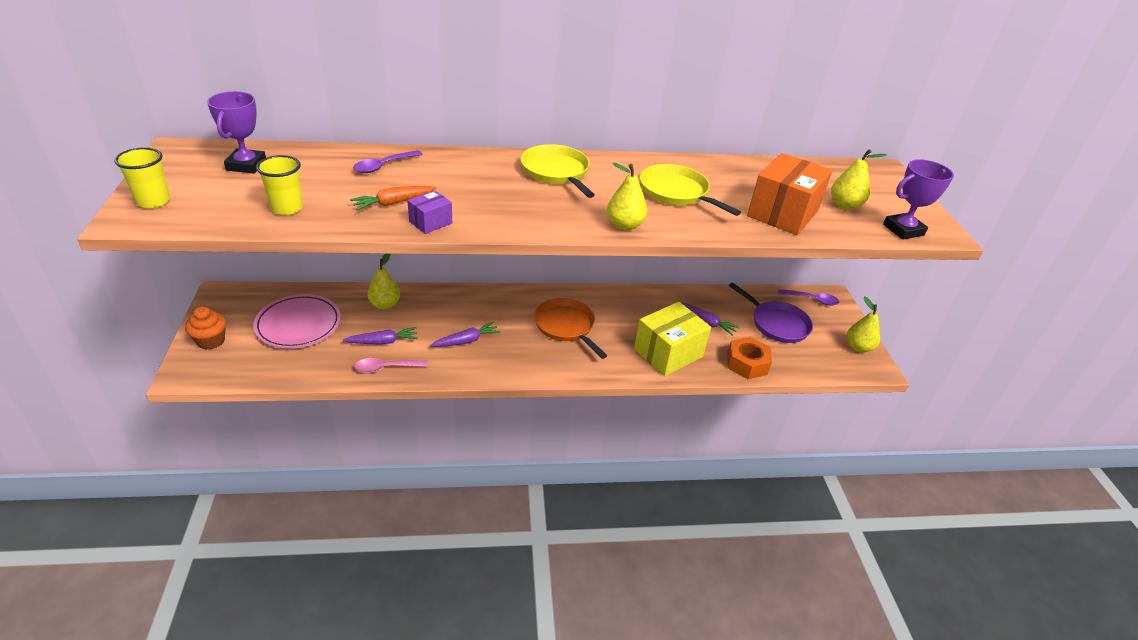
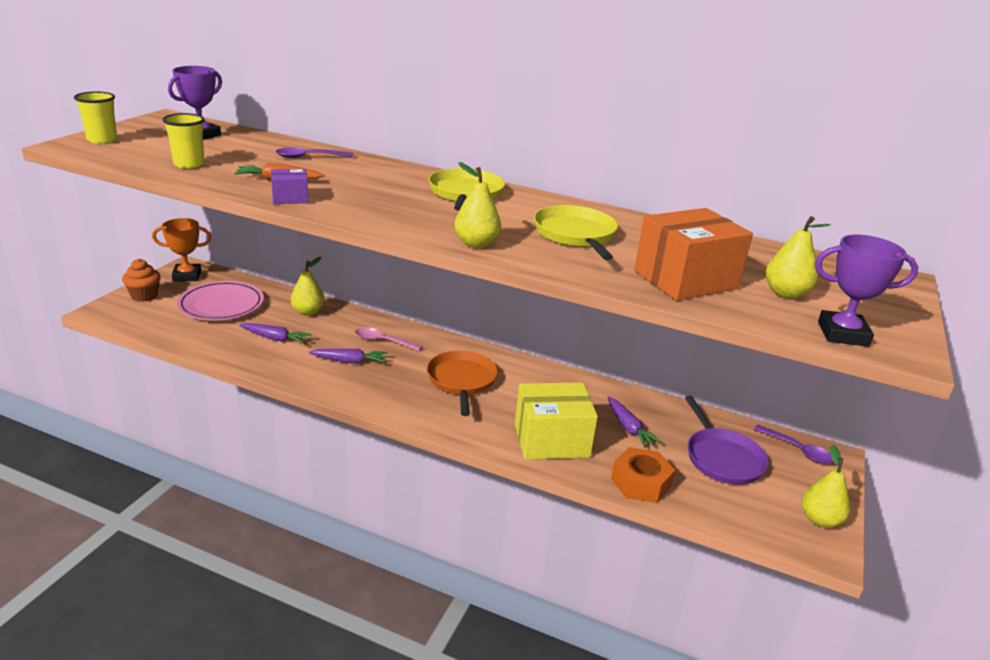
camera: 30 degrees right, 10 degrees down
pink spoon [354,358,428,373] -> pink spoon moved to [355,327,422,351]
none -> orange trophy [152,218,212,281]

